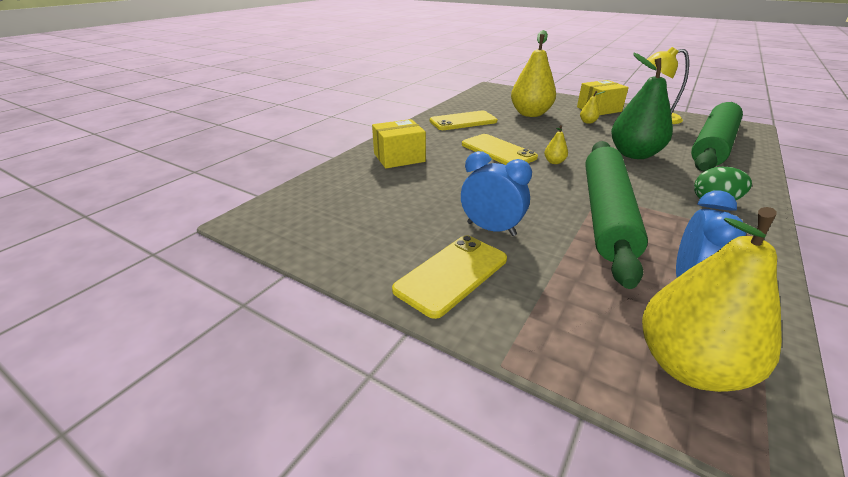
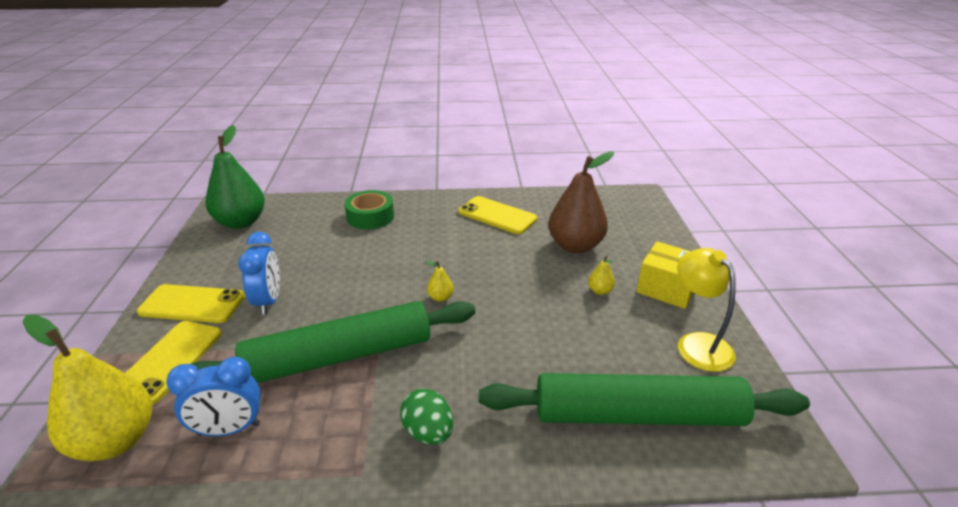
camera: 55 degrees right, 0 degrees up
yellow box [372,119,426,168] -> green tape [345,190,394,230]
yellow phone [462,134,538,165] -> yellow phone moved to [125,321,222,405]
yellow pear [511,30,556,117] -> brown pear [548,152,614,253]
green pear [611,53,673,159] -> green pear moved to [206,125,265,229]

